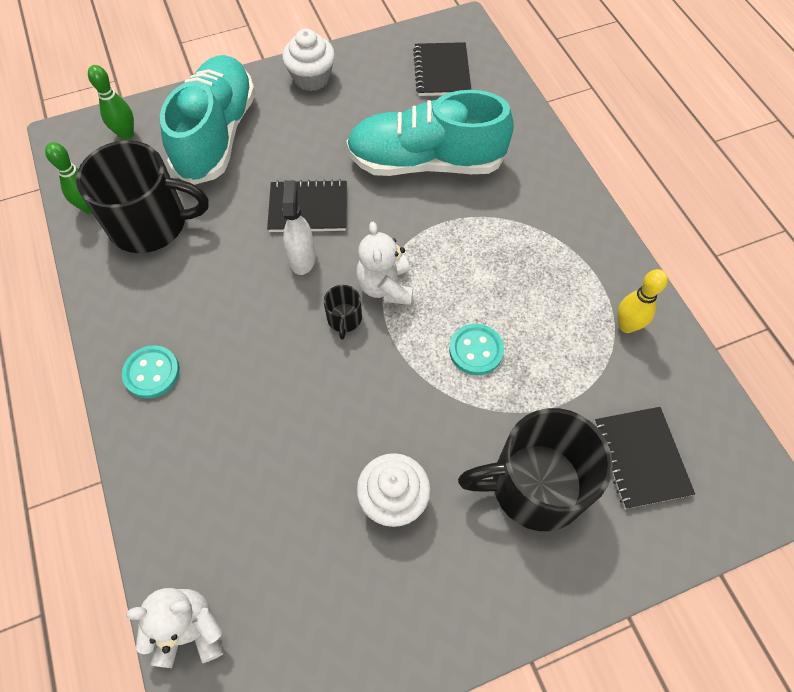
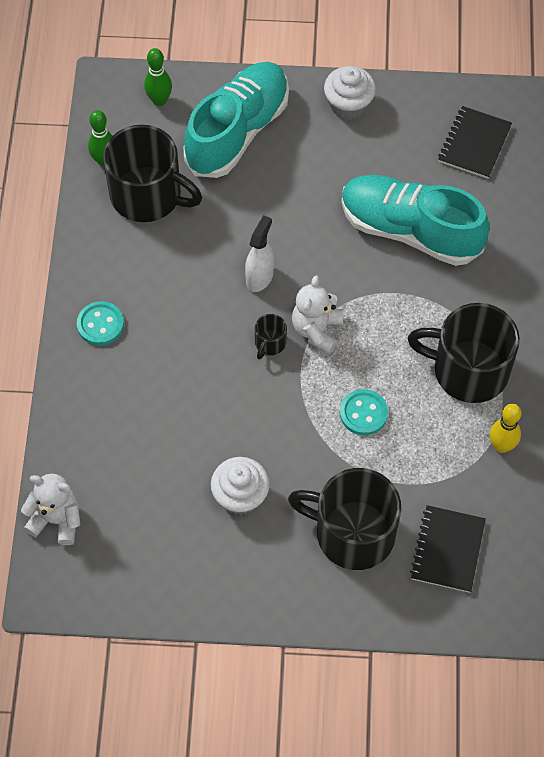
camera: 25 degrees right, 0 degrees up
black notebook [267,179,347,232] -> none
none -> black mug [408,303,520,403]

